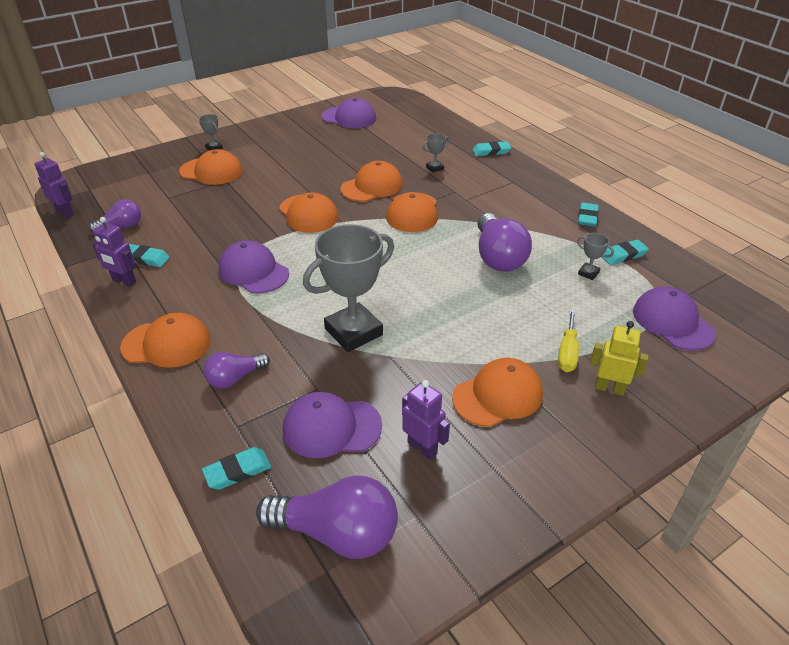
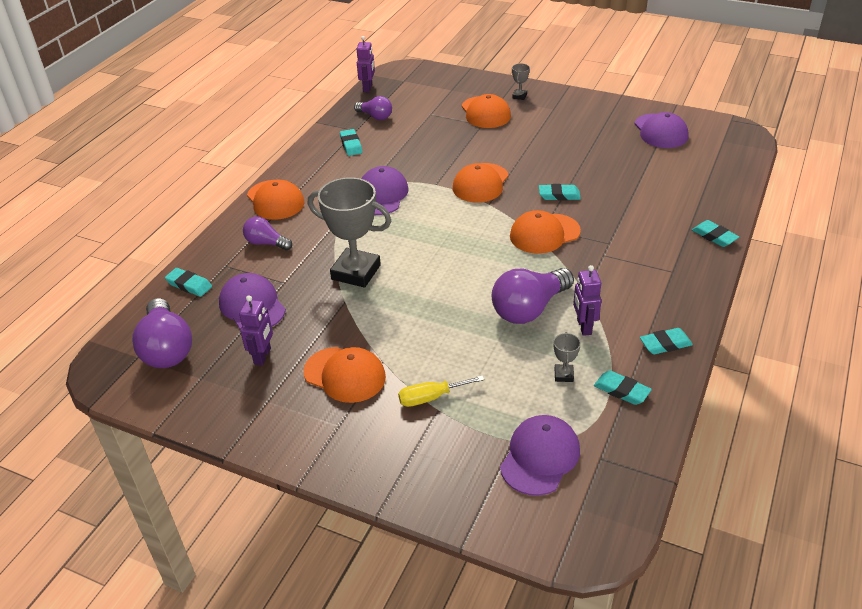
camera: 60 degrees right, 0 degrees up
purple robot [92,217,136,287] -> purple robot moved to [573,265,602,336]
orange cap [341,161,403,202] -> turquoise eraser [539,184,581,201]
grey trophy [422,133,449,173] -> none
yellow robot [590,321,649,396] -> none

